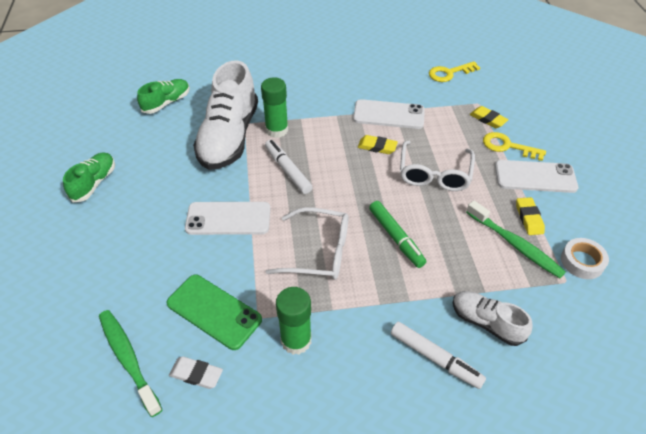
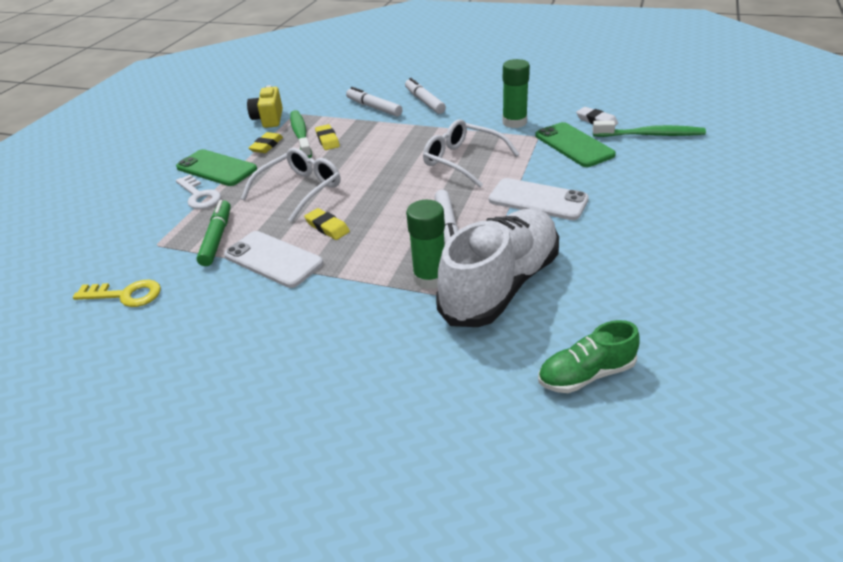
camera: 150 degrees left, 10 degrees down
green shoe [63,153,115,202] -> none
green toothbrush [99,310,162,417] -> green toothbrush turned 75 degrees counterclockwise [593,121,706,137]
green marker [369,201,426,268] -> green marker moved to [197,200,231,266]
white shoe [453,291,533,346] -> white marker [346,87,403,117]
yellow eraser [470,106,508,128] -> yellow eraser moved to [315,124,340,150]
yellow key [483,132,546,161] -> white key [176,175,221,209]
white phone [495,160,578,193] -> green phone [176,149,257,186]
white tape [561,238,609,279] -> yellow camera [247,85,283,128]

